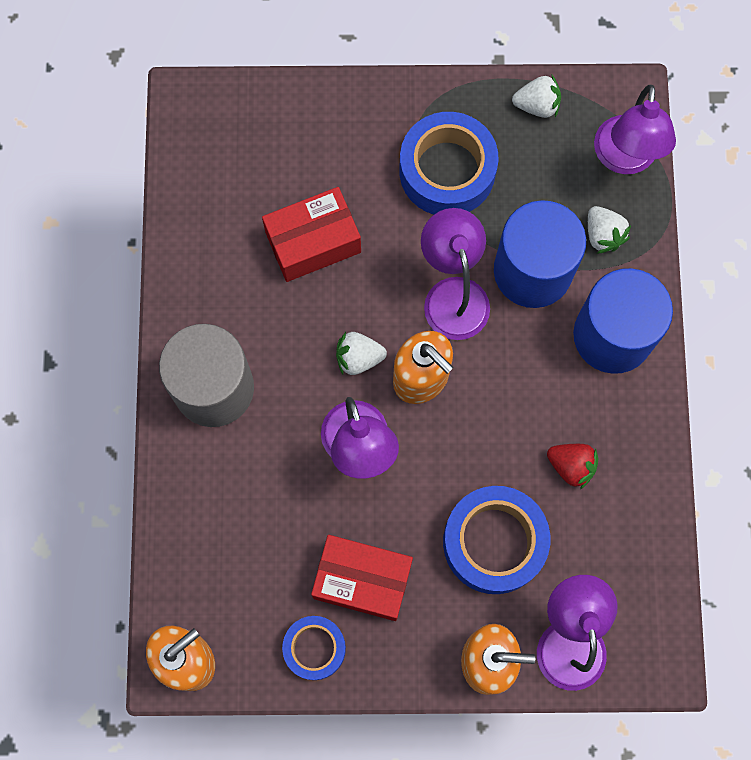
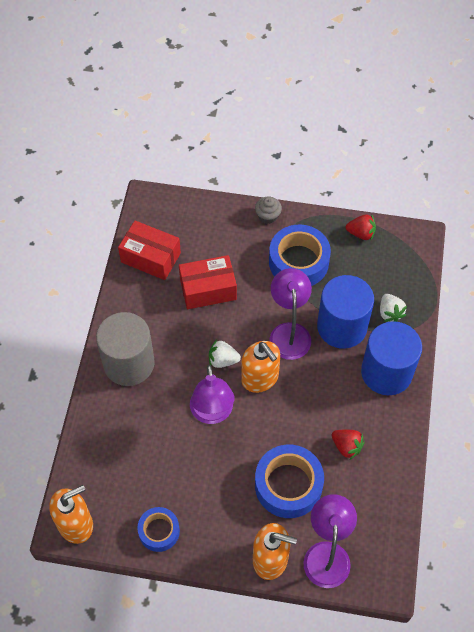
camera: 10 degrees right, 15 degrees down
red box [311,535,413,621] -> red box moved to [118,221,181,280]
white strawberry [512,75,561,118] -> red strawberry [346,214,376,240]
purple lamp [594,85,676,174] -> none
none -> grey cupcake [255,197,282,224]

